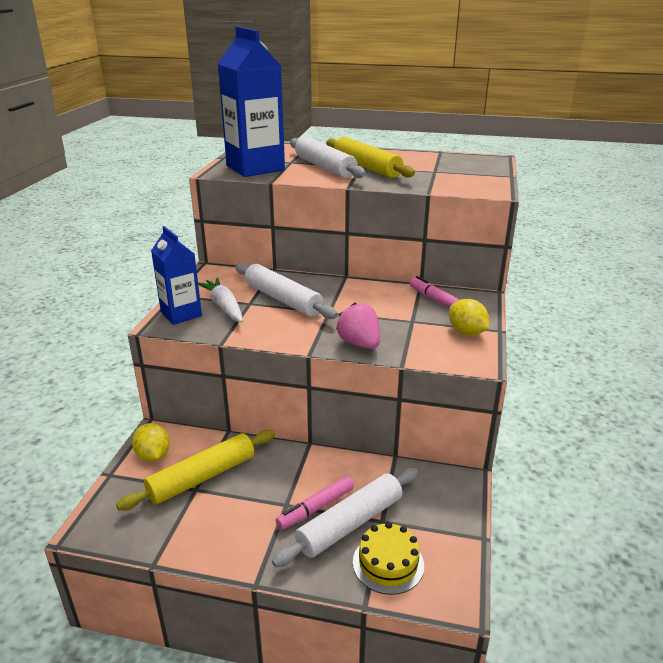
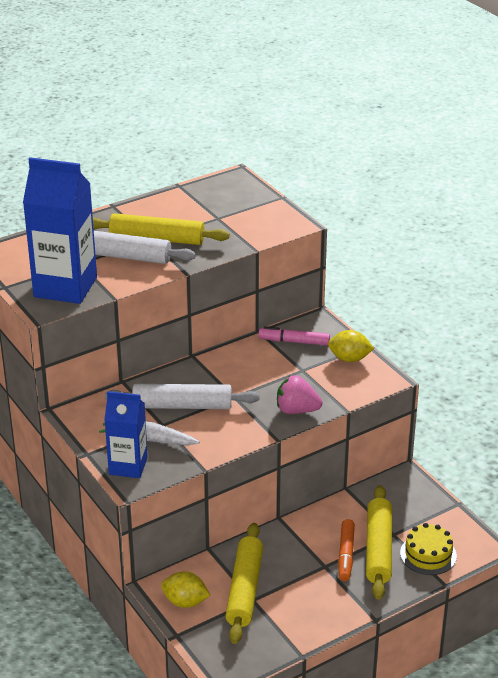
camera: 45 degrees left, 5 degrees up
white rolling pin [272,468,418,567] -> yellow rolling pin [366,485,392,600]
pink marker [276,476,354,530] -> orange marker [338,519,355,581]

